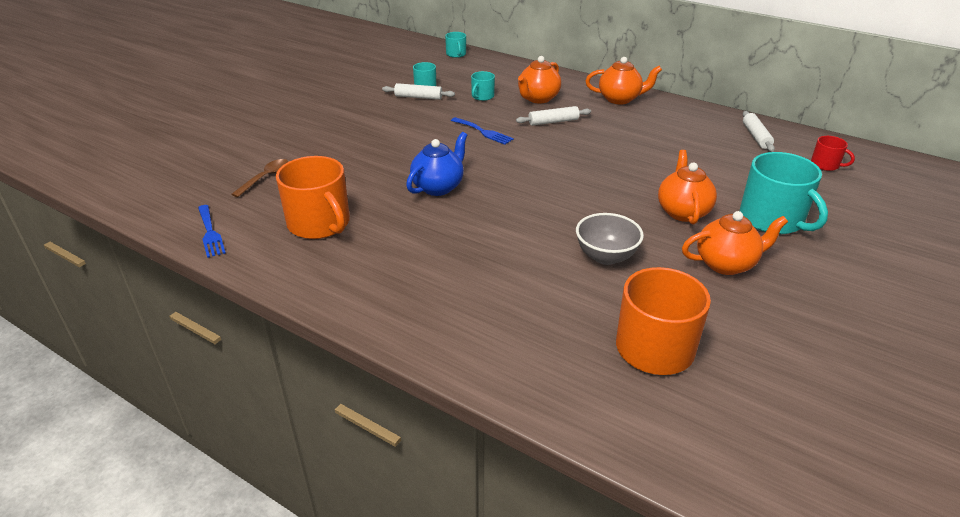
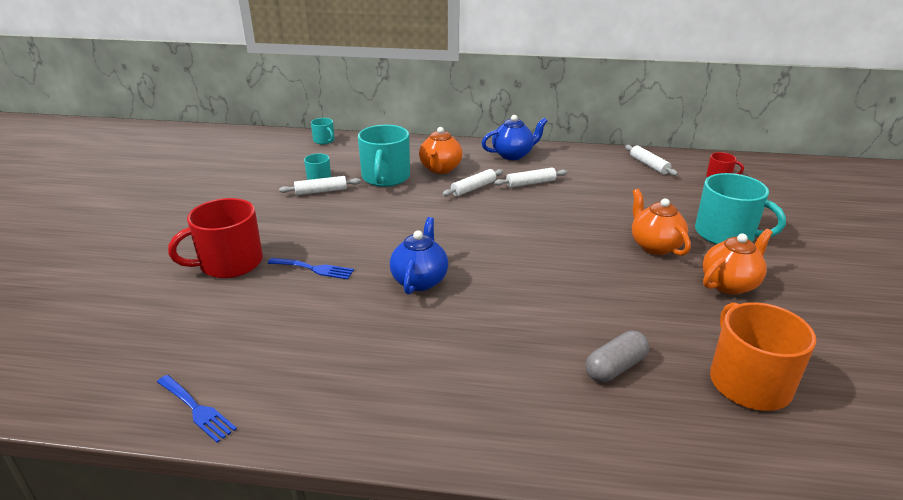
camera: 25 degrees left, 5 degrees down
brown spoon [231,159,288,197] -> none
orange mug [276,156,350,239] -> none
blue fork [451,117,514,145] -> blue fork moved to [268,258,354,279]
turquoise mug [471,71,495,101] -> turquoise mug [358,125,410,187], size x2.04
grey bowl [576,213,644,265] -> none
orange teapot [585,57,662,104] -> blue teapot [482,115,547,160]
none -> red mug [168,198,263,278]
none -> white rolling pin [494,168,567,188]
none -> grey capsule [586,330,649,382]

